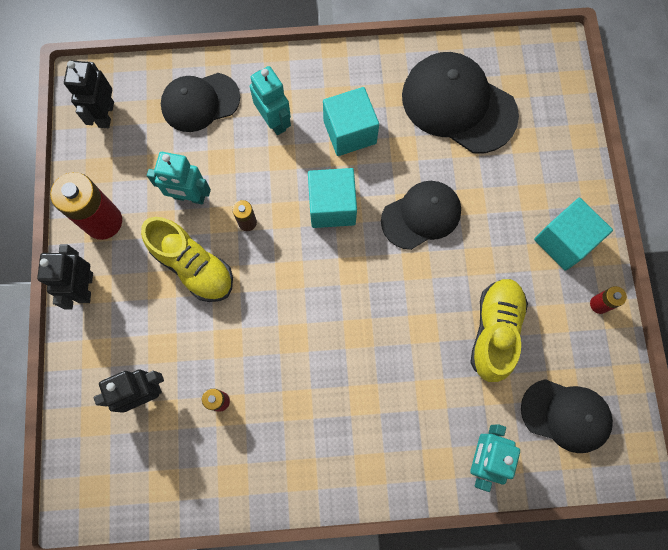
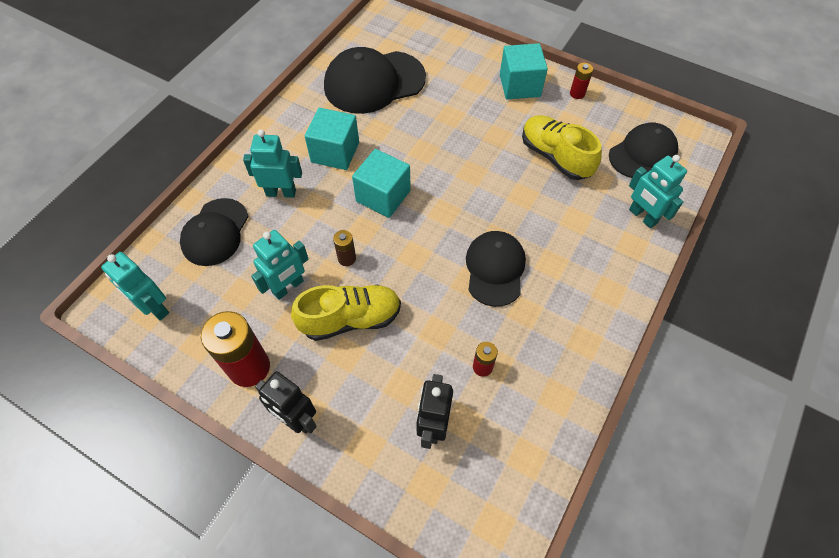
camera: 55 degrees left, 15 degrees down
black robot [64,61,114,128] -> turquoise robot [101,252,169,321]
black cap [381,181,461,250] -> black cap moved to [466,231,526,307]

